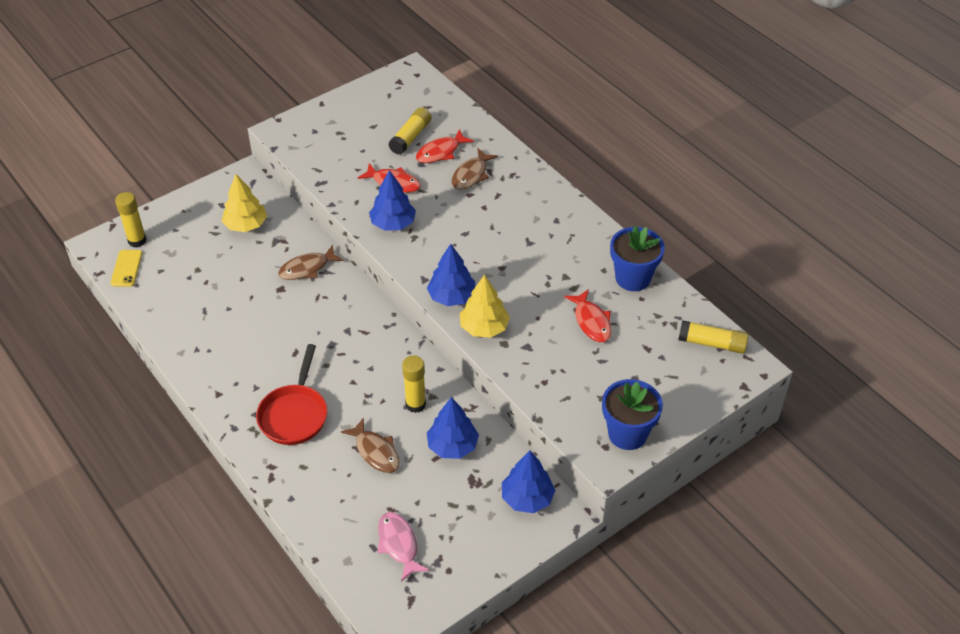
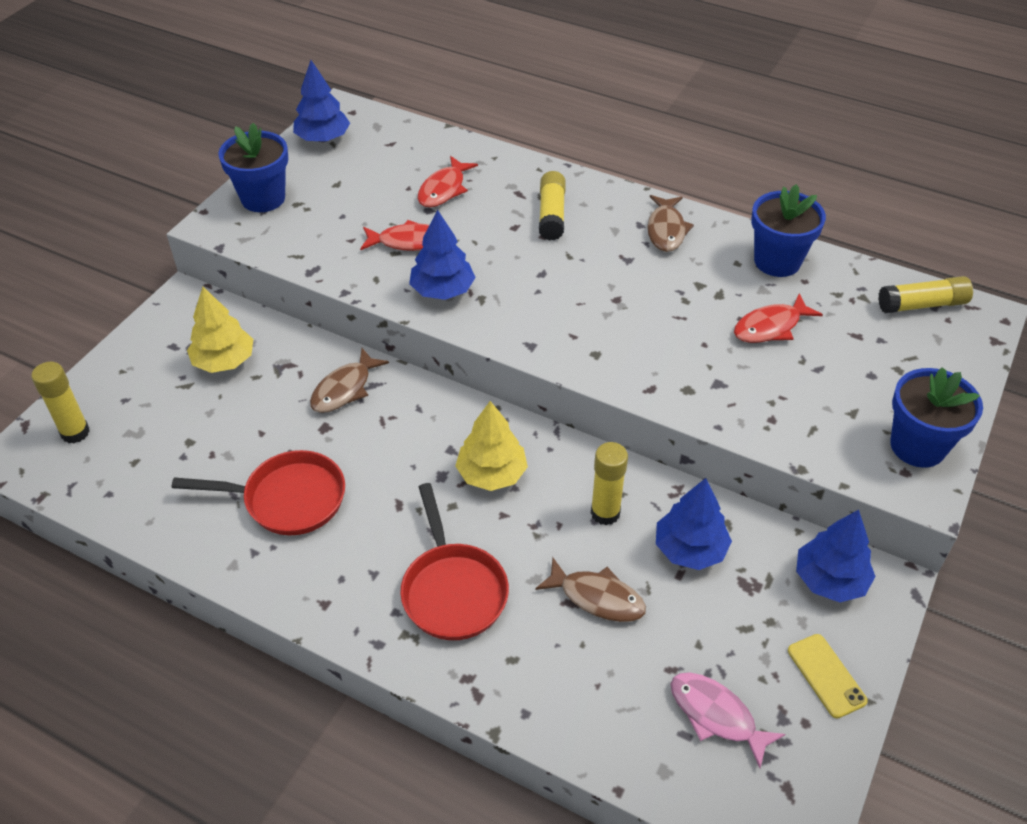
camera: 25 degrees left, 0 degrees up
yellow phone [111,250,142,287] -> yellow phone moved to [788,634,868,719]
yellow glue stick [389,107,431,155] -> yellow glue stick moved to [539,171,566,241]
blue tree [427,244,475,306] -> blue tree moved to [293,60,350,142]
brown fish [452,148,498,190] -> brown fish moved to [647,195,694,252]
yellow tree [460,275,510,338] -> yellow tree moved to [455,401,528,491]
red fish [564,289,612,342] -> red fish turned 105 degrees clockwise [734,293,823,343]
none -> red pan [172,450,345,535]
none -> blue flower pot [218,123,288,212]

